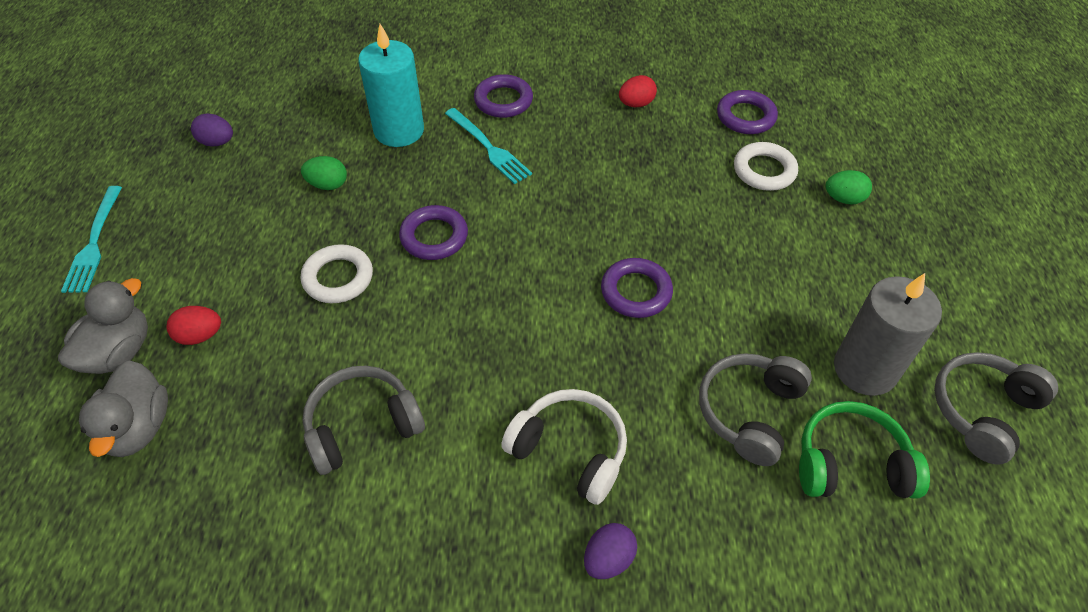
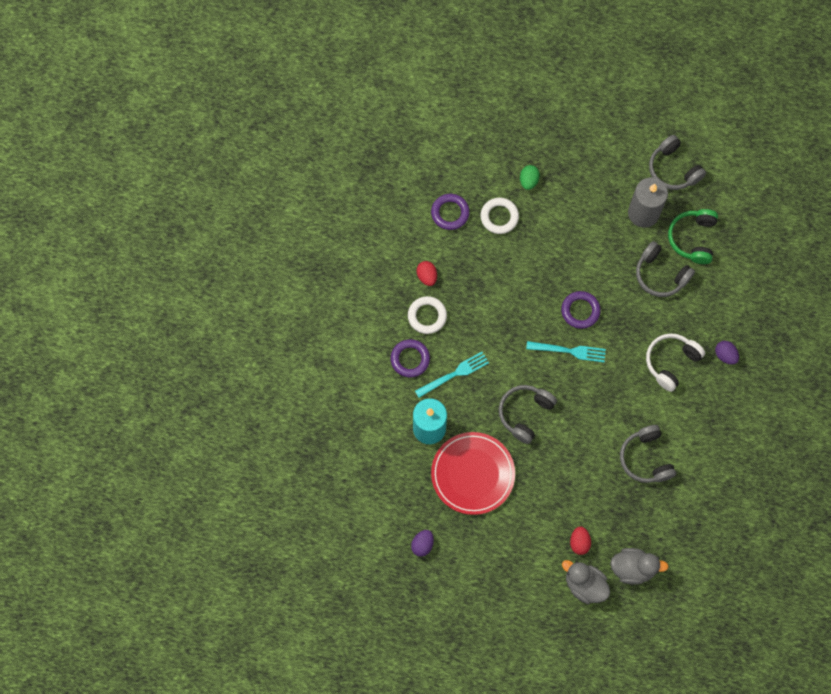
camera: 80 degrees left, 20 degrees up
turquoise fork [61,186,122,293] -> turquoise fork moved to [526,341,606,362]
green egg [301,156,347,190] -> red plate [431,432,515,515]
white ring [301,244,373,303] -> white ring moved to [408,296,447,334]
purple ring [399,205,468,260] -> grey headphones [499,385,557,444]

